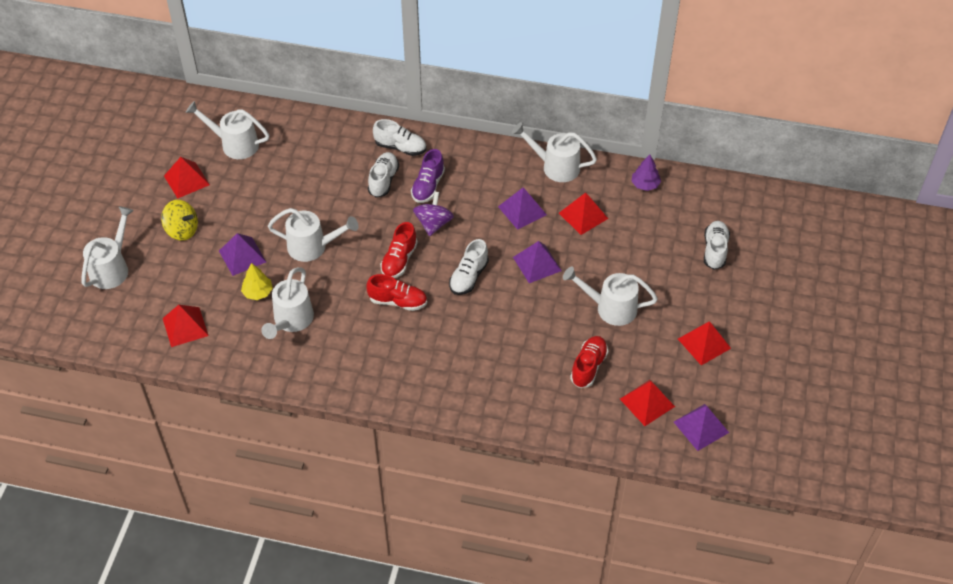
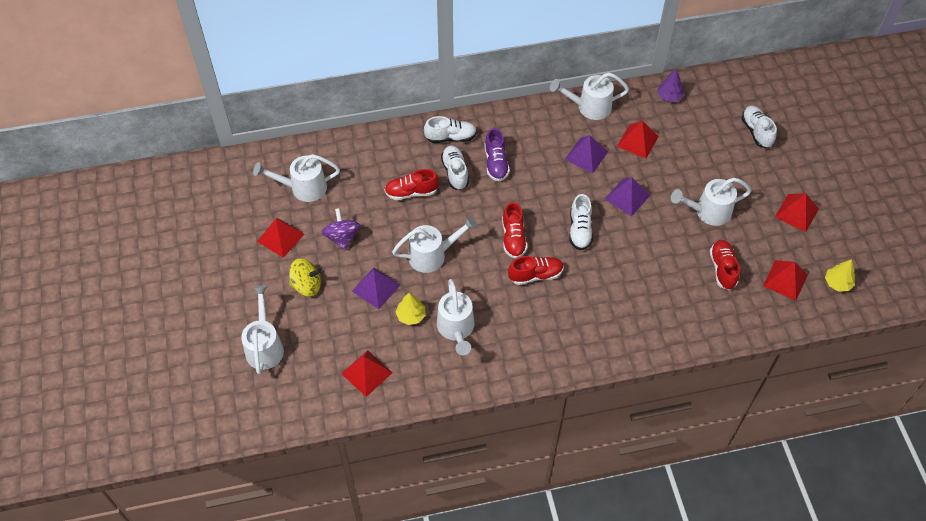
camera: 25 degrees left, 5 degrees up
purple spinning top [413,192,454,236] -> purple spinning top moved to [322,208,361,250]
purple pyramid [674,404,729,451] -> yellow tree [825,259,855,292]
none -> red shoe [385,169,439,200]

